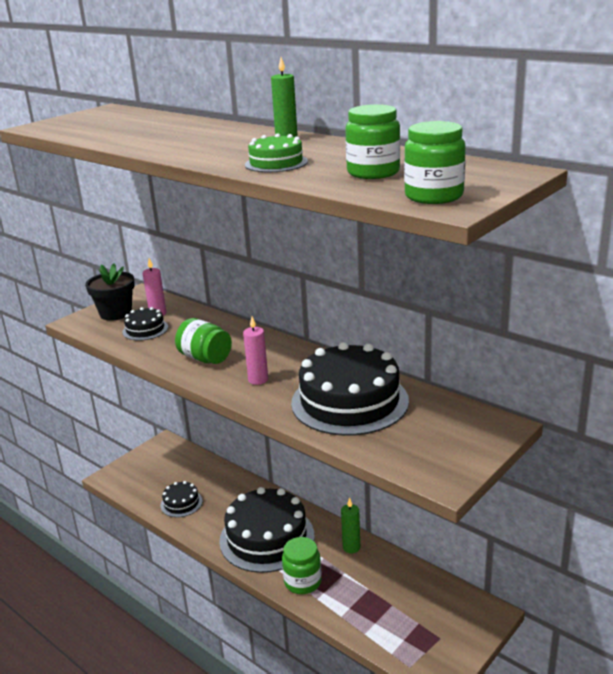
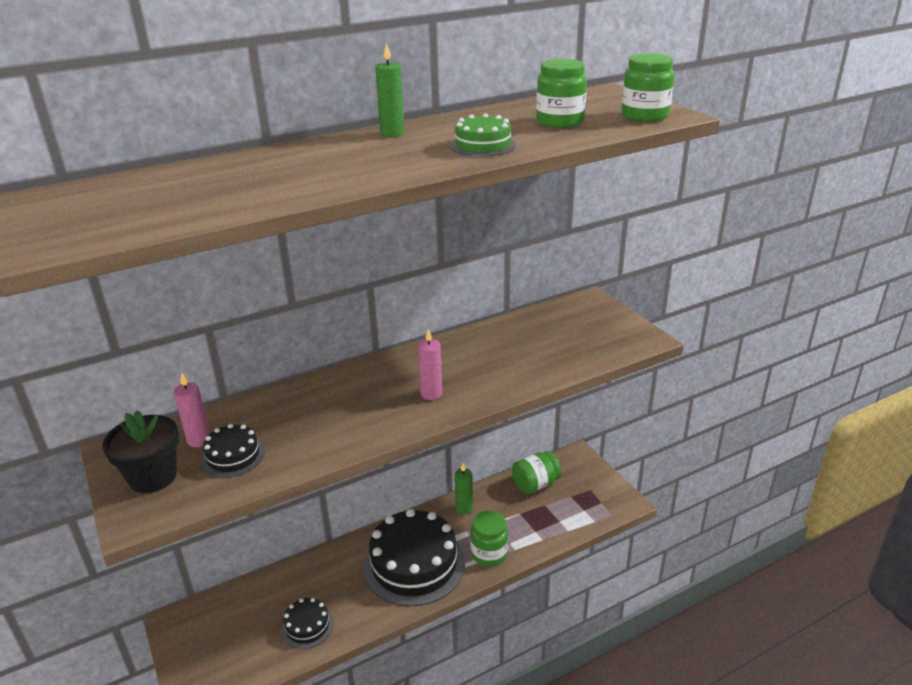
camera: 70 degrees left, 5 degrees up
green jar [175,318,232,364] -> green jar moved to [512,451,561,494]
black cake [291,342,409,436] -> none

